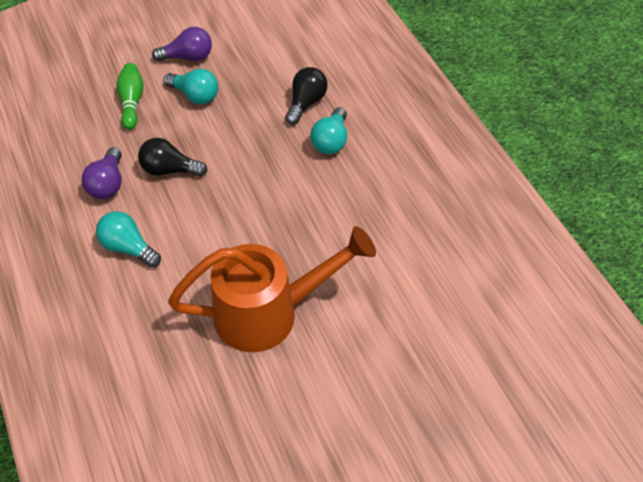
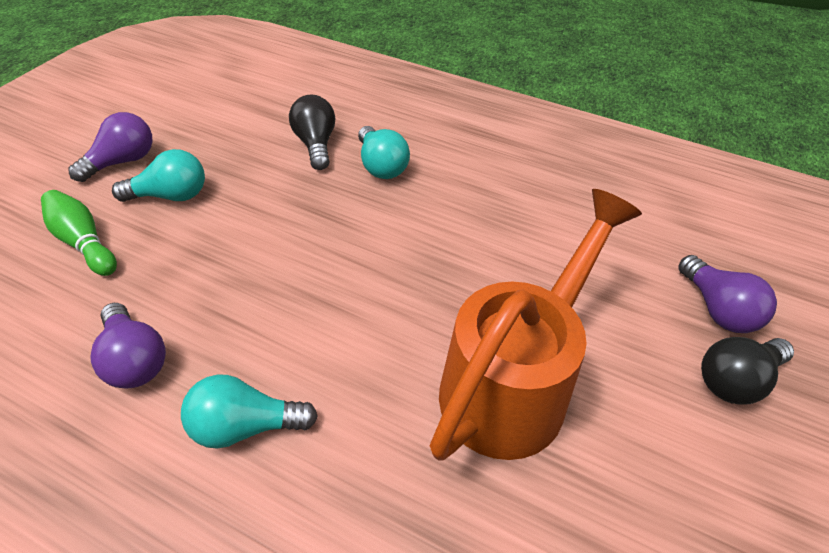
camera: 40 degrees left, 5 degrees down
black light bulb [138,138,207,177] -> black light bulb moved to [701,337,794,405]
none -> purple light bulb [678,255,777,333]

